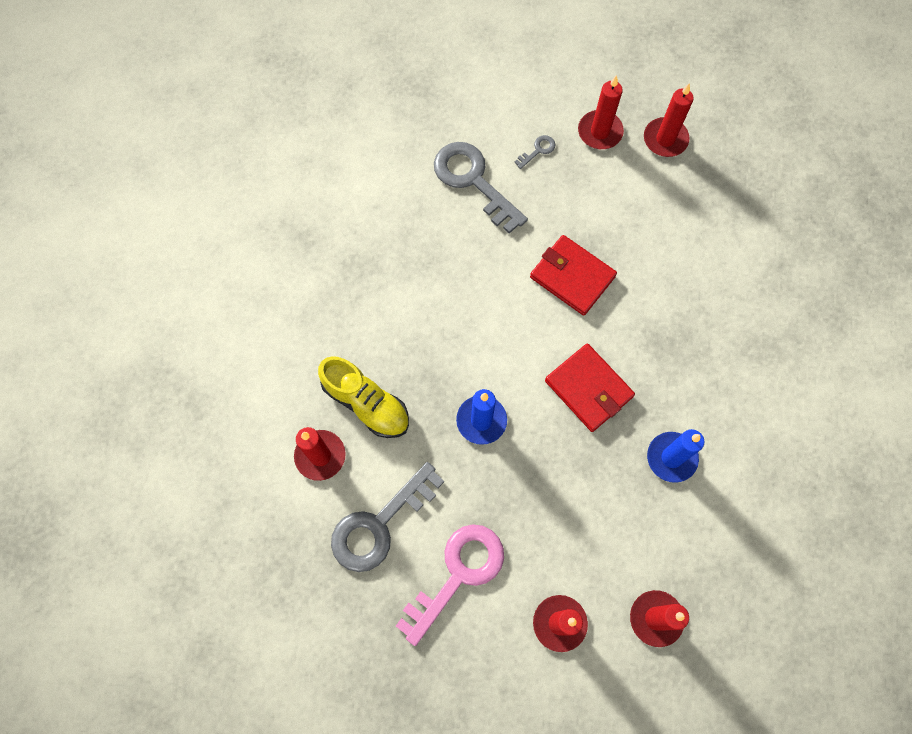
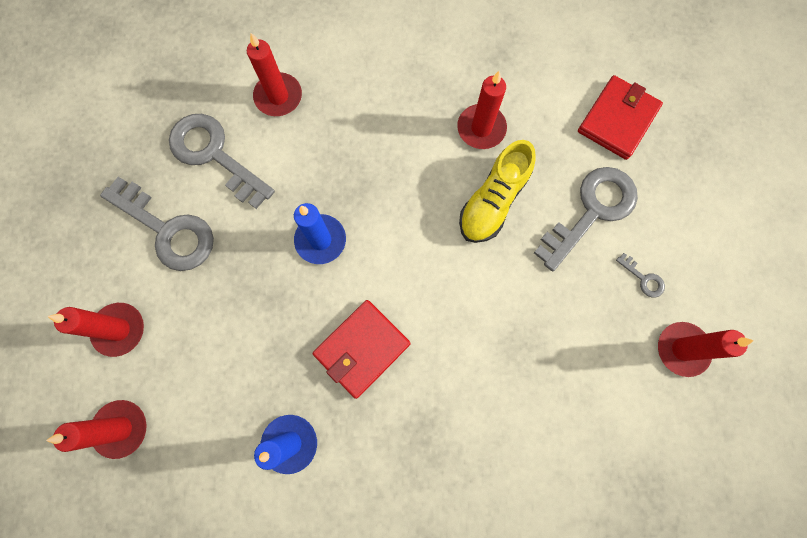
camera: 85 degrees right, 5 degrees up
yellow shoe [318,356,409,438] -> yellow shoe moved to [459,140,536,243]
pink key [396,524,504,646] -> grey key [100,177,214,271]
red wallet [530,235,617,316] -> red wallet moved to [578,75,663,160]
red candle [644,84,694,157] -> red candle moved to [457,71,507,149]

